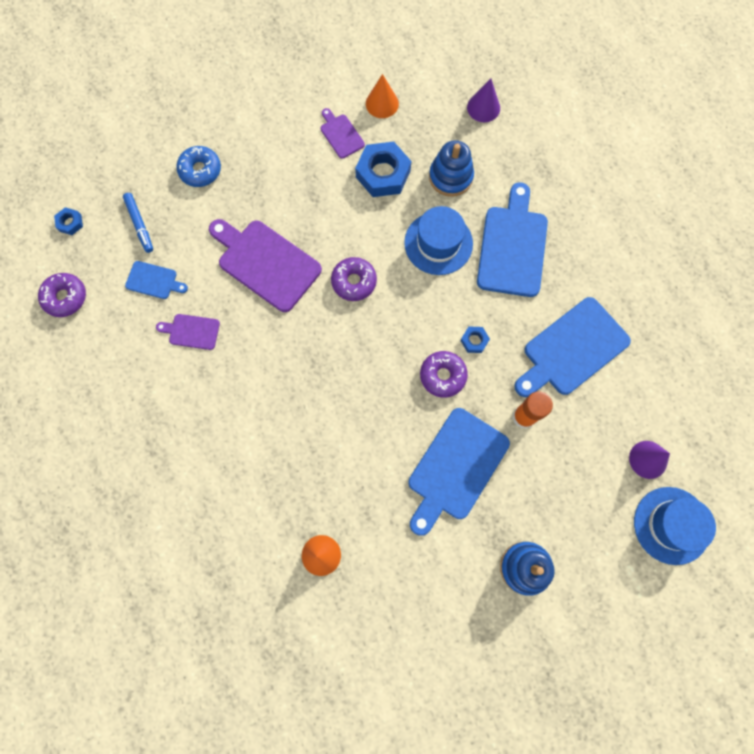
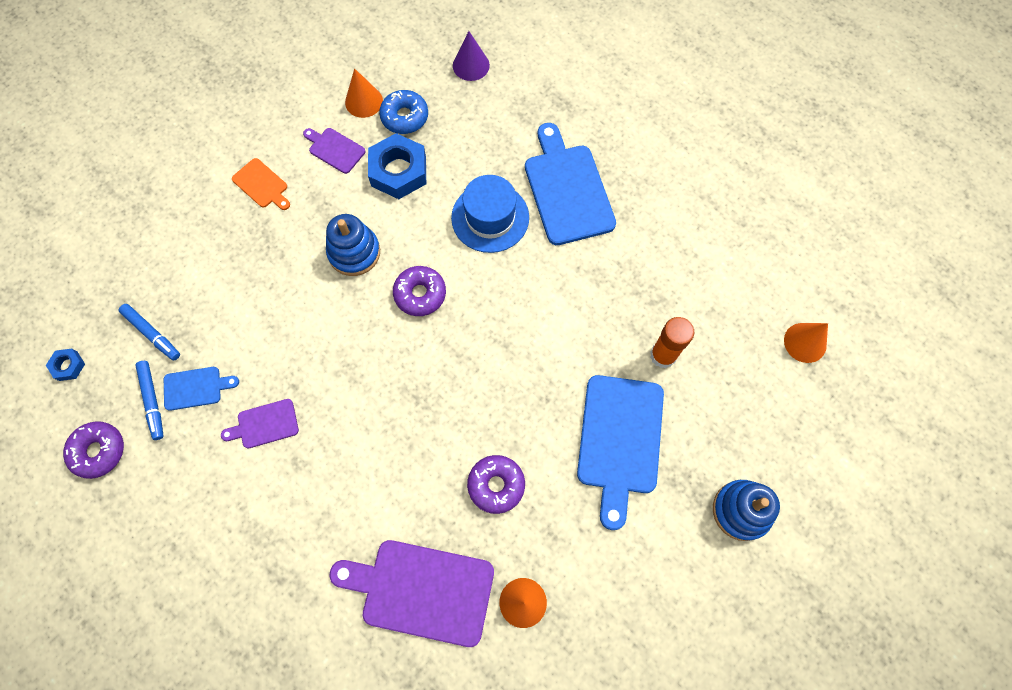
camera: 25 degrees left, 5 degrees down
blue donut [176,146,221,187] -> blue donut moved to [379,90,428,134]
purple cutting board [209,219,322,312] -> purple cutting board moved to [329,540,494,647]
purple donut [420,351,468,398] -> purple donut moved to [467,455,525,514]
blue stacking toy [429,140,474,197] -> blue stacking toy moved to [326,214,380,276]
blue nut [460,327,490,353] -> none
blue cutting board [514,297,631,397] -> none
purple cone [629,441,670,479] -> orange cone [784,323,828,363]
blue hat [634,487,716,565] -> none
none -> blue marker [135,361,164,440]
none -> orange cutting board [232,158,290,210]

